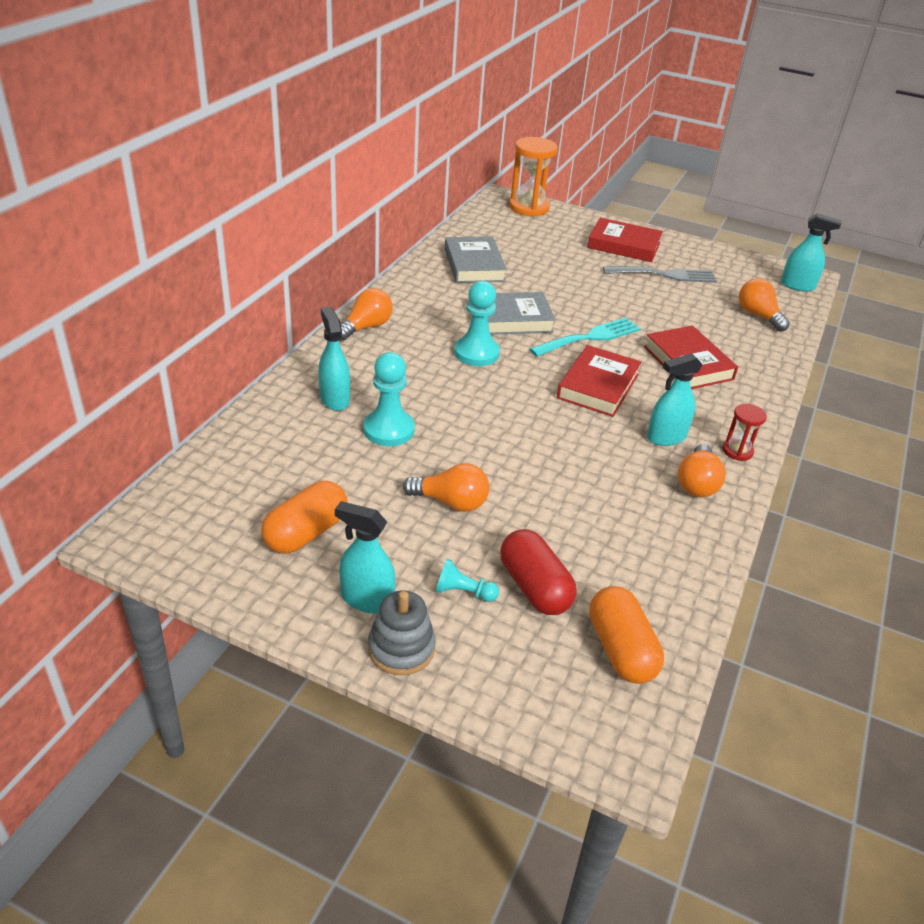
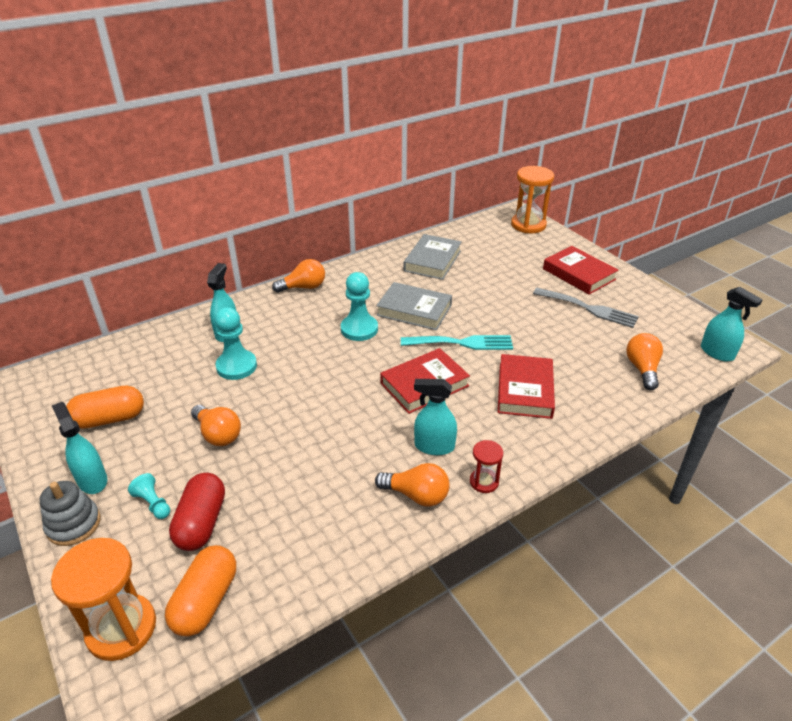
camera: 35 degrees right, 0 degrees up
orange light bulb [678,444,726,497] -> orange light bulb turned 120 degrees counterclockwise [375,463,450,507]
none -> orange hourglass [51,538,156,661]

